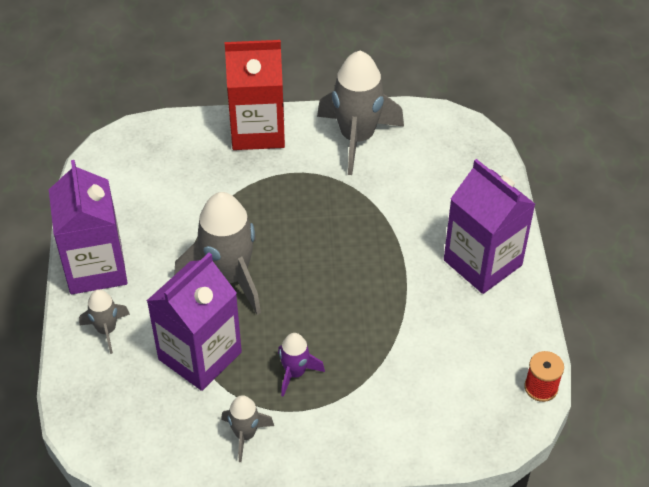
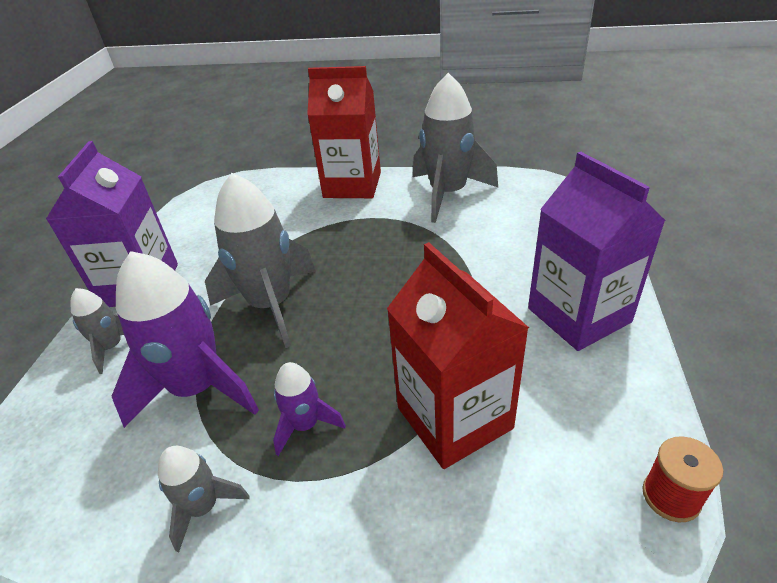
camera: 15 degrees right, 10 degrees down
purple carton [147,253,242,391] -> purple rocket [112,251,259,428]
none -> red carton [387,242,529,469]

